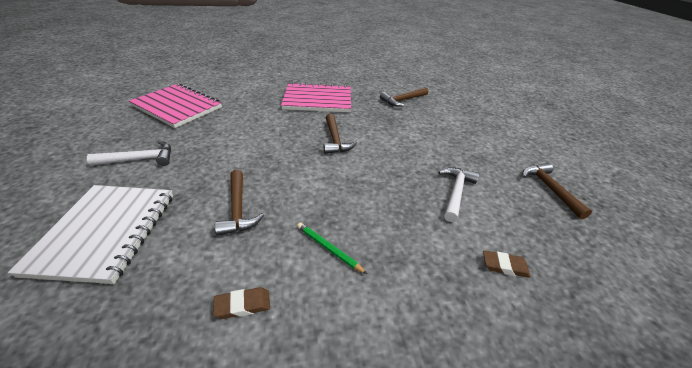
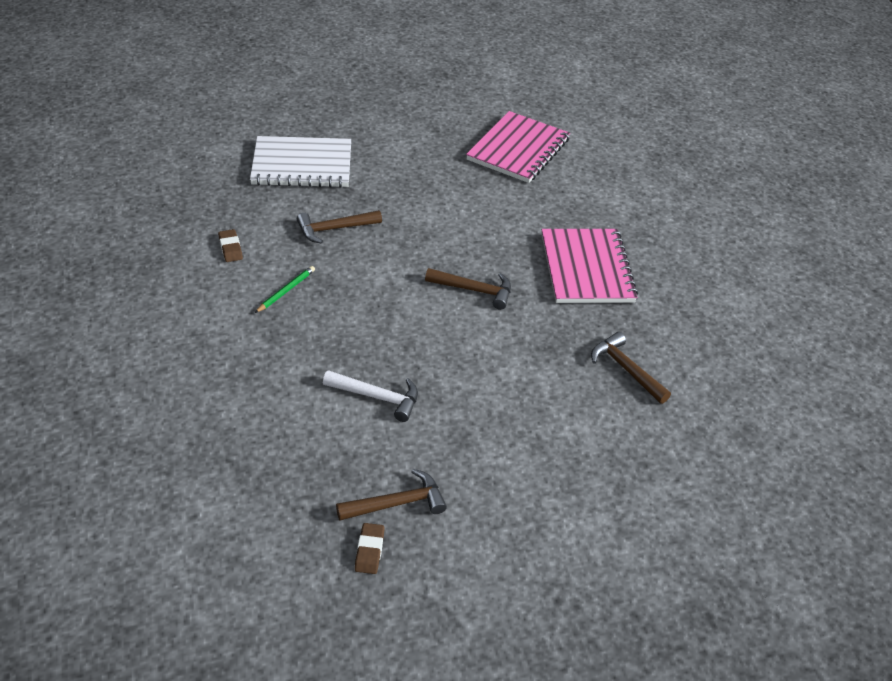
camera: 85 degrees right, 5 degrees up
white hammer [87,141,171,166] -> none
brown hammer [324,114,357,154] -> brown hammer turned 150 degrees counterclockwise [425,268,511,310]
brown eraser [483,250,531,278] -> brown eraser moved to [355,523,385,574]

